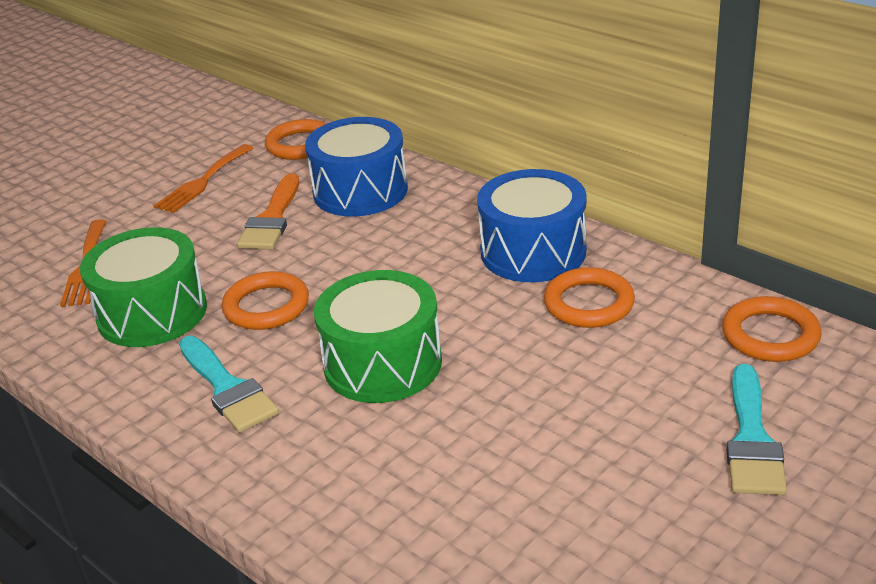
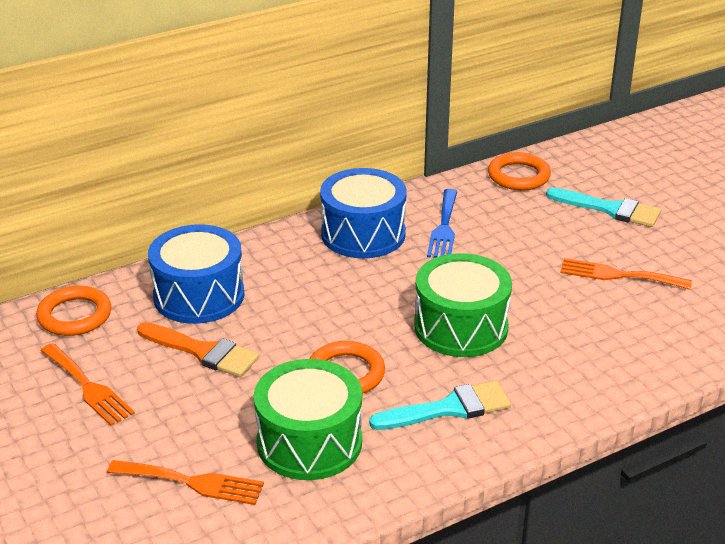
camera: 75 degrees left, 0 degrees up
orange ring [544,267,635,328] -> blue fork [427,189,458,258]
none -> orange fork [560,258,692,289]

